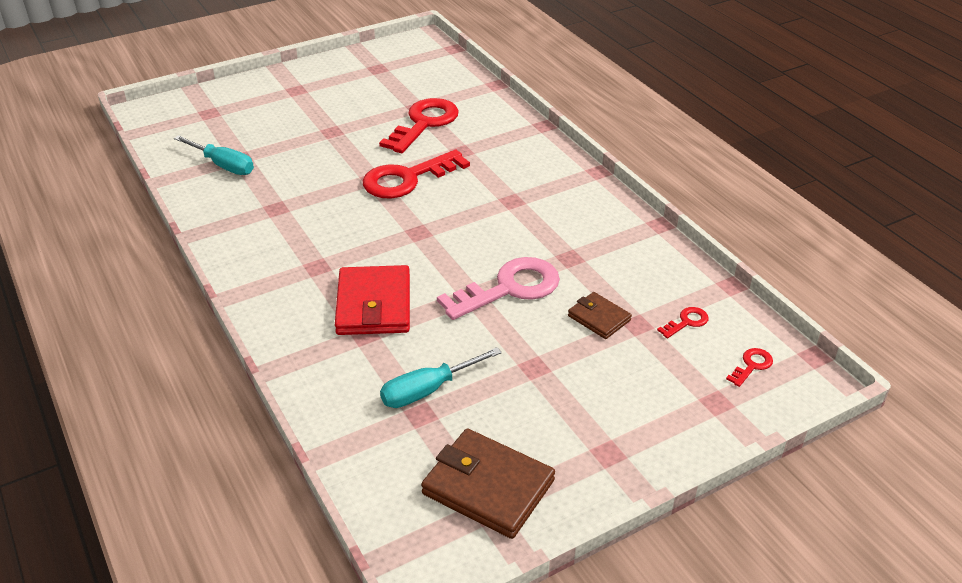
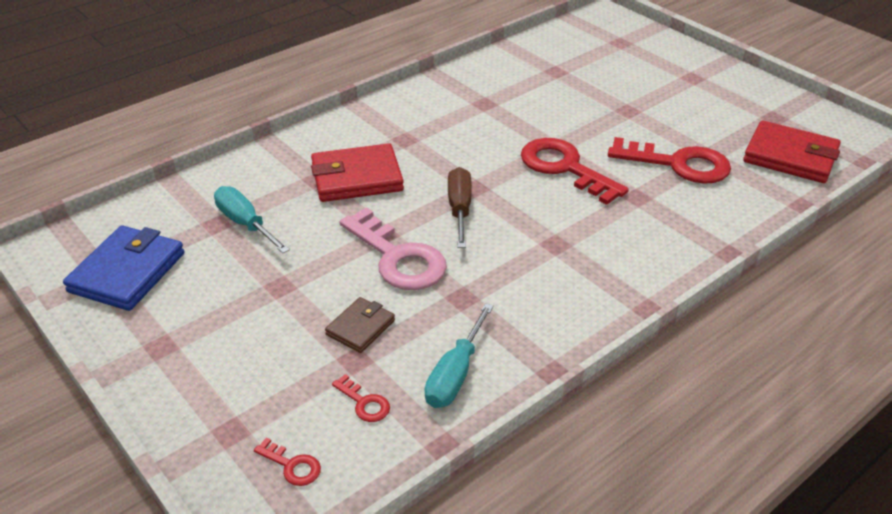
camera: 80 degrees right, 0 degrees up
turquoise screwdriver [174,135,254,175] -> turquoise screwdriver moved to [425,303,494,408]
brown wallet [421,428,555,539] -> blue wallet [63,226,184,311]
none -> brown screwdriver [448,167,472,248]
none -> red wallet [743,121,841,183]

